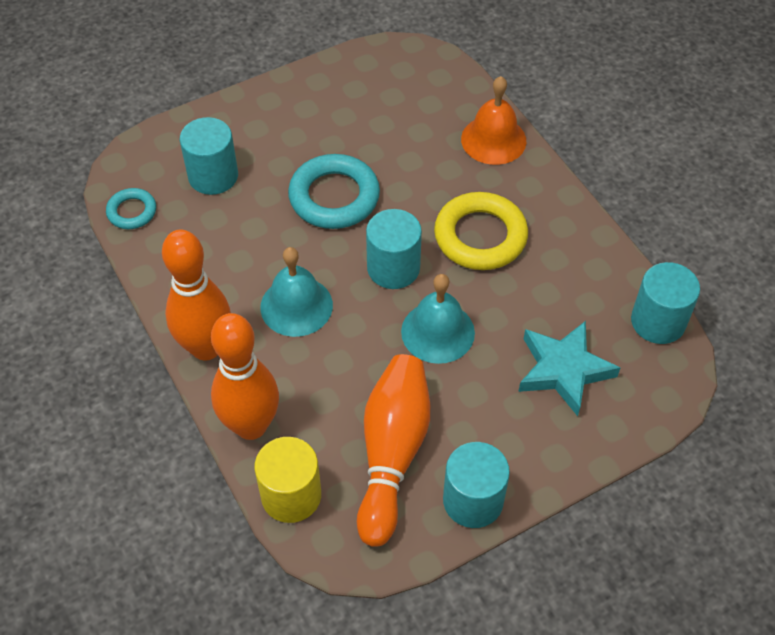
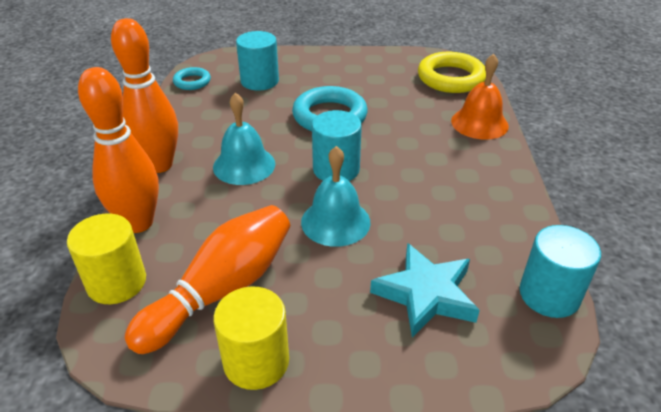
camera: 30 degrees right, 15 degrees down
yellow ring [434,192,528,270] -> yellow ring moved to [418,52,486,93]
turquoise cylinder [443,442,510,528] -> yellow cylinder [213,286,289,390]

